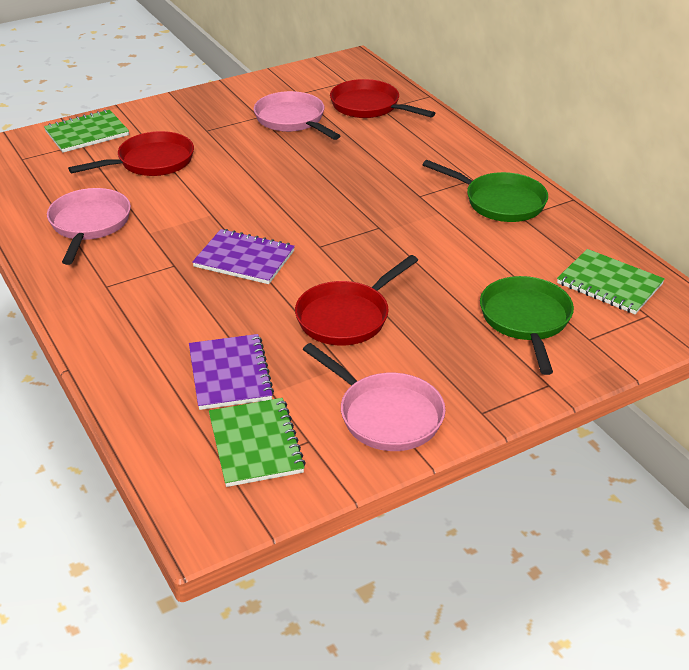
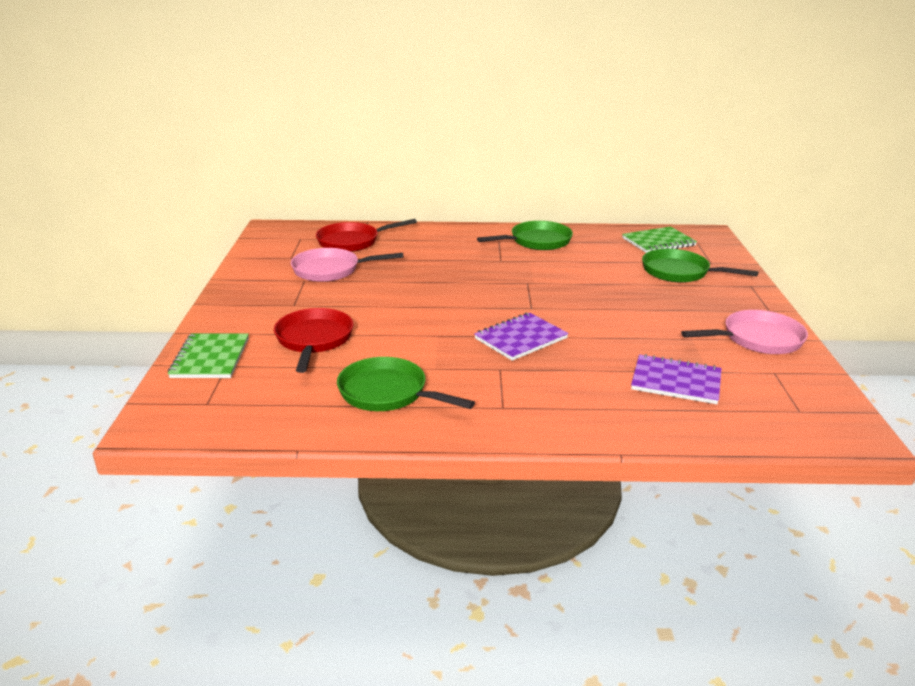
camera: 60 degrees left, 10 degrees down
pink pan [47,188,131,265] -> green pan [337,357,475,411]
green notebook [209,398,306,487] -> none
red pan [295,255,418,346] -> none

